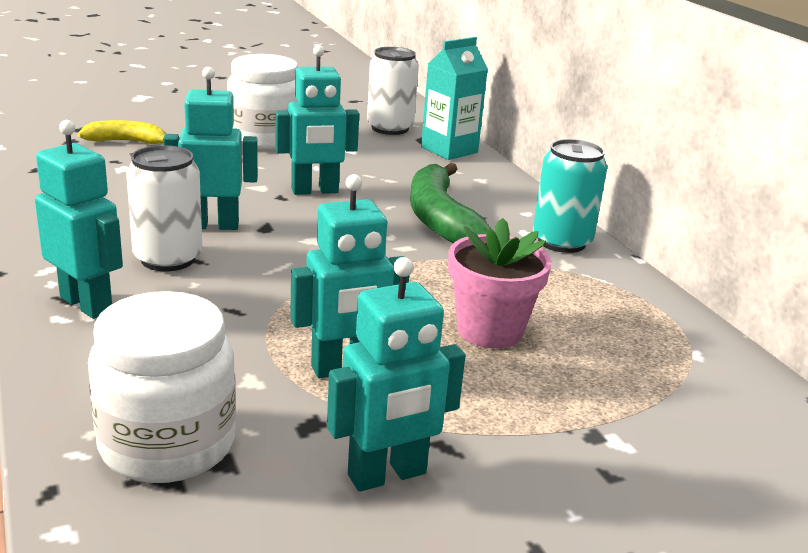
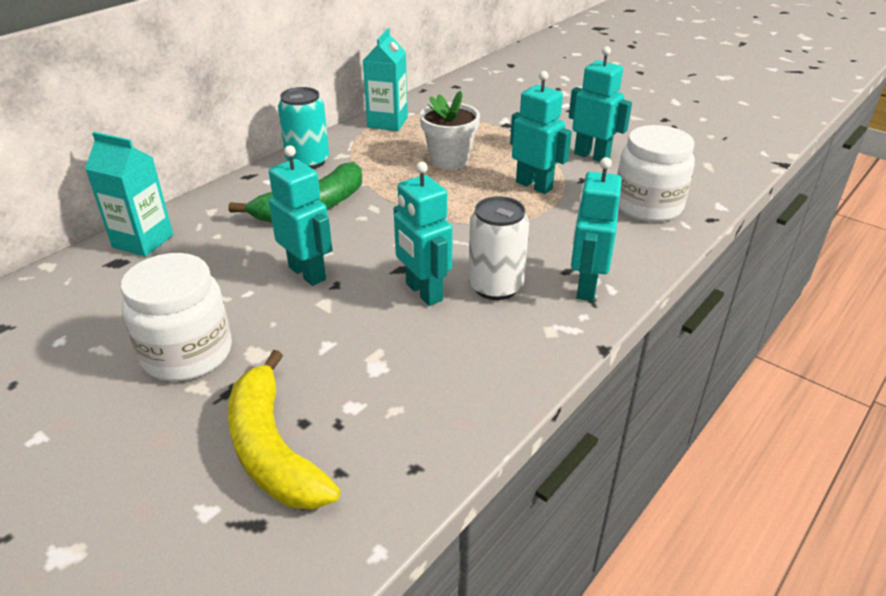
camera: 115 degrees left, 10 degrees up
yellow banana [78,120,166,144] -> yellow banana [228,350,340,510], size x1.67
white can [367,47,419,135] -> none
pink flower pot [448,218,552,349] -> white flower pot [420,91,480,170]
none -> turquoise carton [363,28,408,131]

